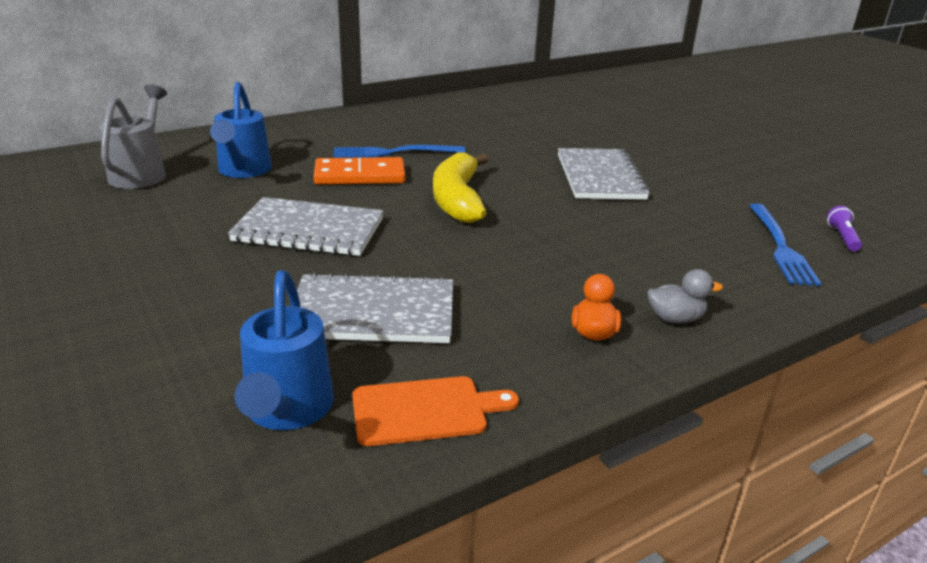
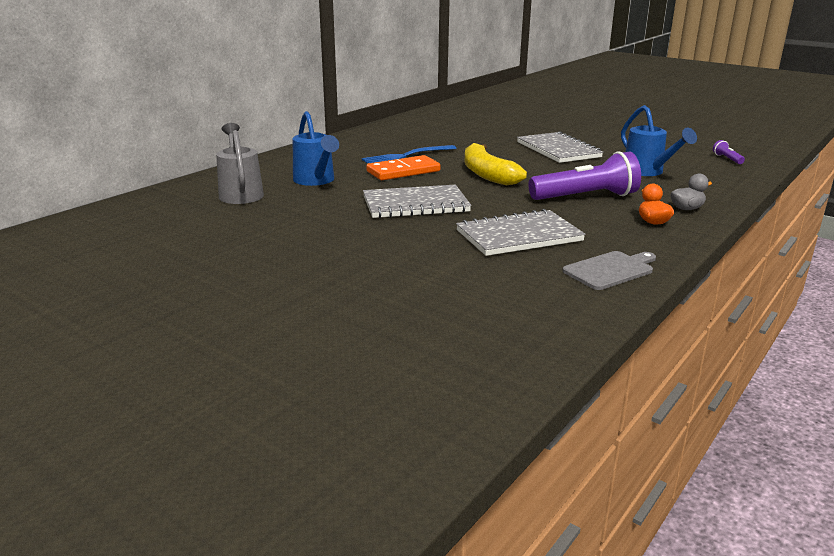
camera: 20 degrees left, 5 degrees down
blue watering can [234,270,334,430] -> blue watering can moved to [621,105,697,176]
orange cutting board [352,376,519,446] -> grey cutting board [562,251,656,290]
blue fork [749,204,821,286] -> none
none -> purple flashlight [529,151,641,200]

